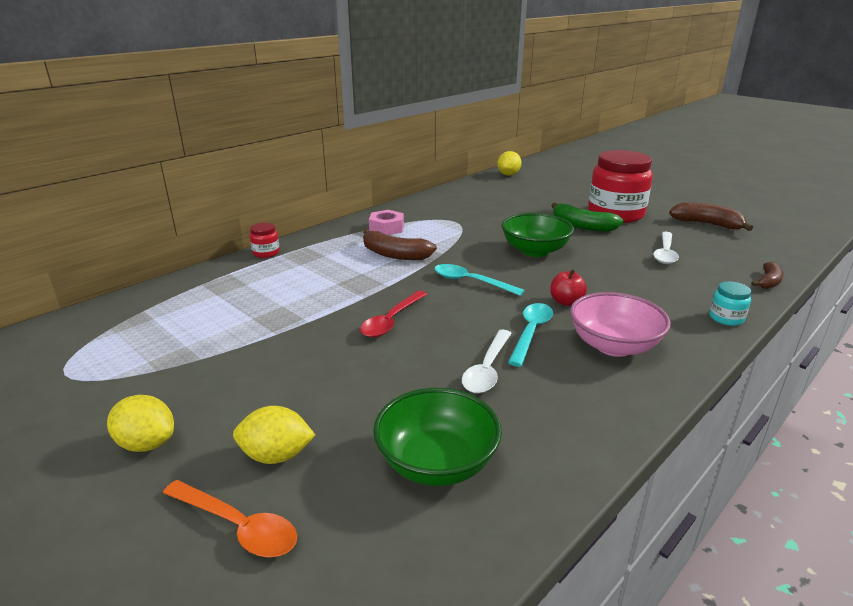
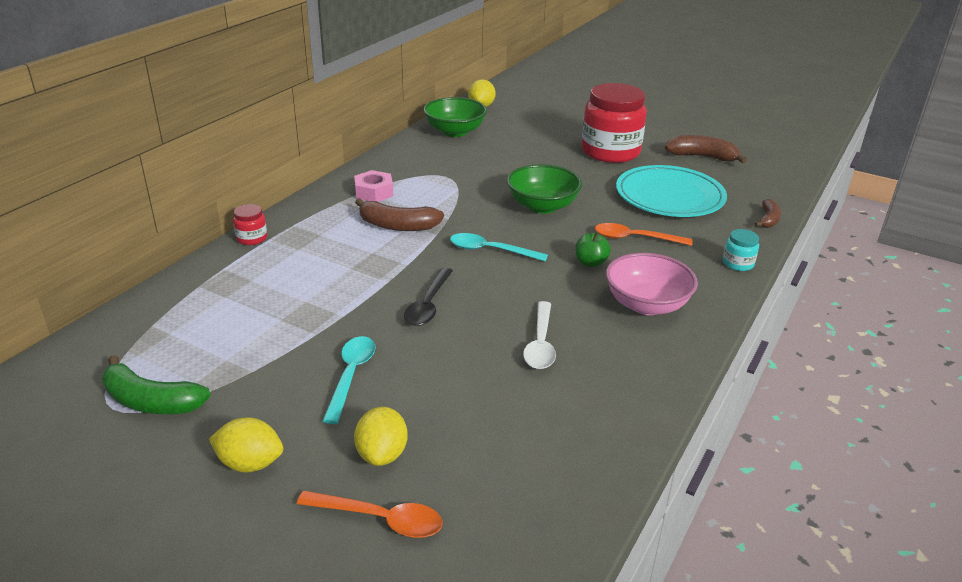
camera: 15 degrees left, 5 degrees up
yellow lemon [233,406,315,464] -> yellow lemon turned 75 degrees counterclockwise [354,407,408,466]
red spoon [360,291,427,338] -> black spoon [404,267,453,326]
green bowl [373,388,502,486] -> green bowl moved to [423,97,487,137]
turquoise spoon [508,303,553,367] -> turquoise spoon moved to [323,336,376,424]
red apple [550,269,587,306] -> green apple [575,231,611,267]
green banana [551,203,624,232] -> green banana moved to [102,355,211,414]
white spoon [653,232,679,264] -> turquoise plate [616,165,727,217]
none -> orange spoon [595,223,693,246]

